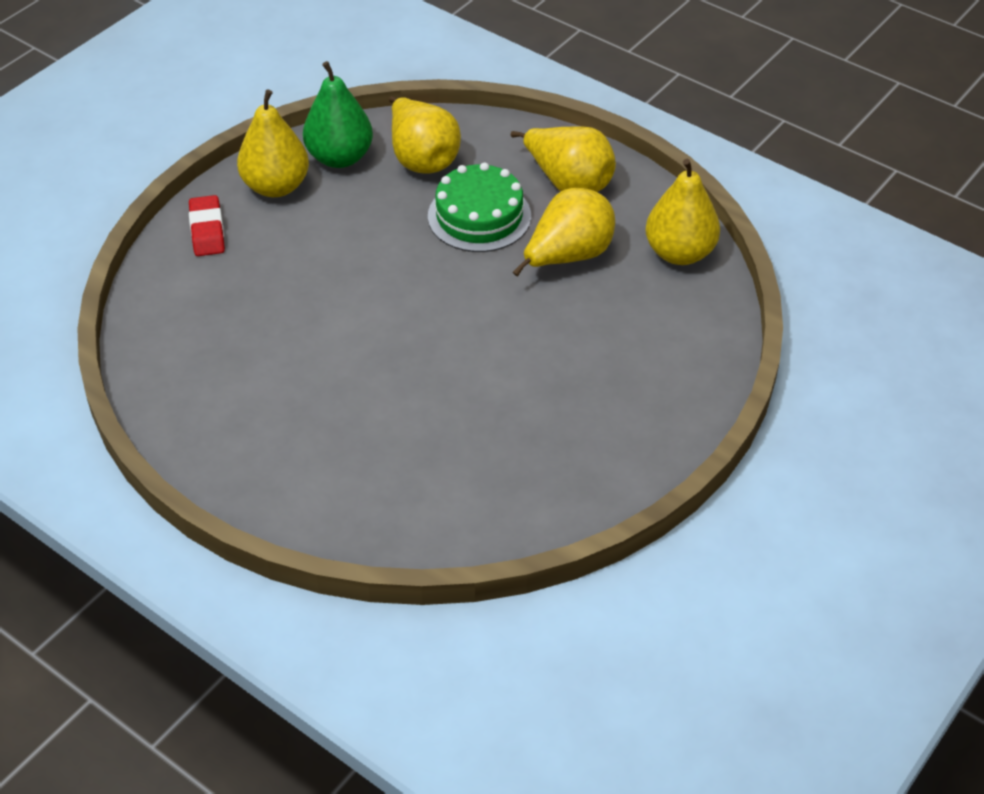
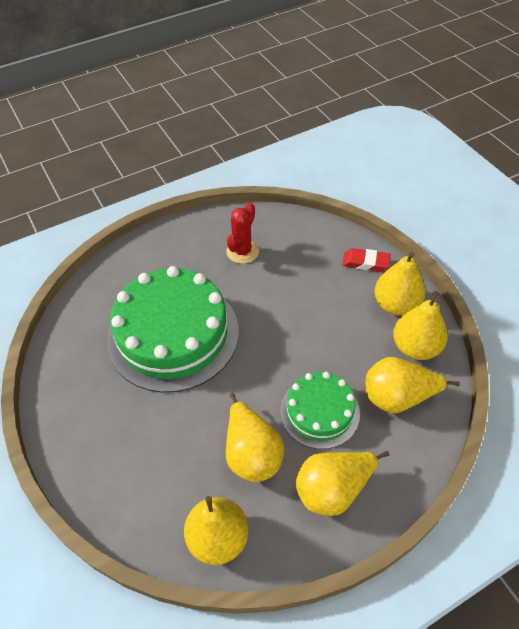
camera: 115 degrees right, 5 degrees up
green pear [303,61,373,168] -> yellow pear [393,291,448,360]
none -> green cake [107,266,239,393]
none -> red cactus [226,202,259,264]

